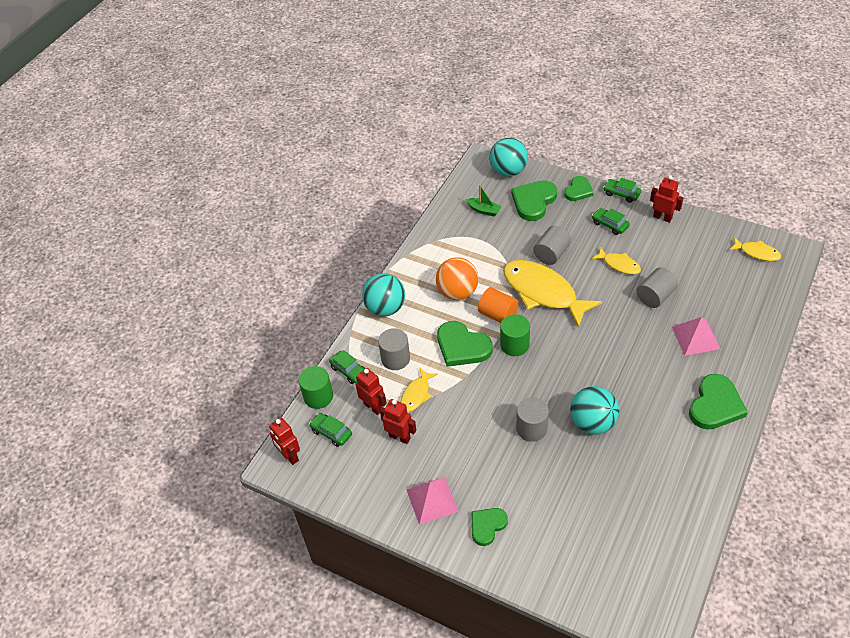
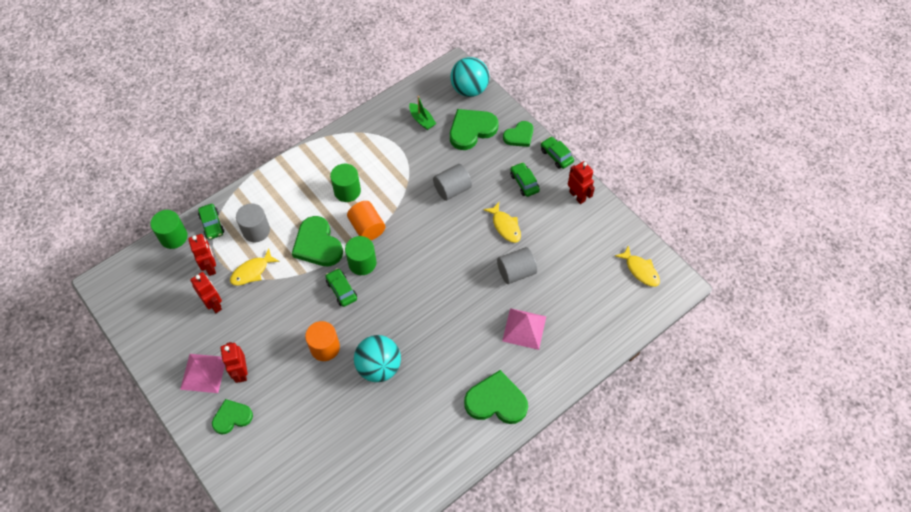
camera: 20 degrees right, 10 degrees up
red robot [269,417,300,465] -> red robot moved to [220,342,248,383]
green car [309,413,352,447] -> green car moved to [325,268,357,307]
turquoise ball [362,273,405,316] -> none
orange ball [436,257,479,300] -> green cylinder [330,164,361,202]
yellow fish [503,260,602,328] -> none
grey cylinder [516,397,549,442] -> orange cylinder [305,321,340,361]
green heart [689,374,748,430] -> green heart turned 135 degrees counterclockwise [464,370,528,424]

